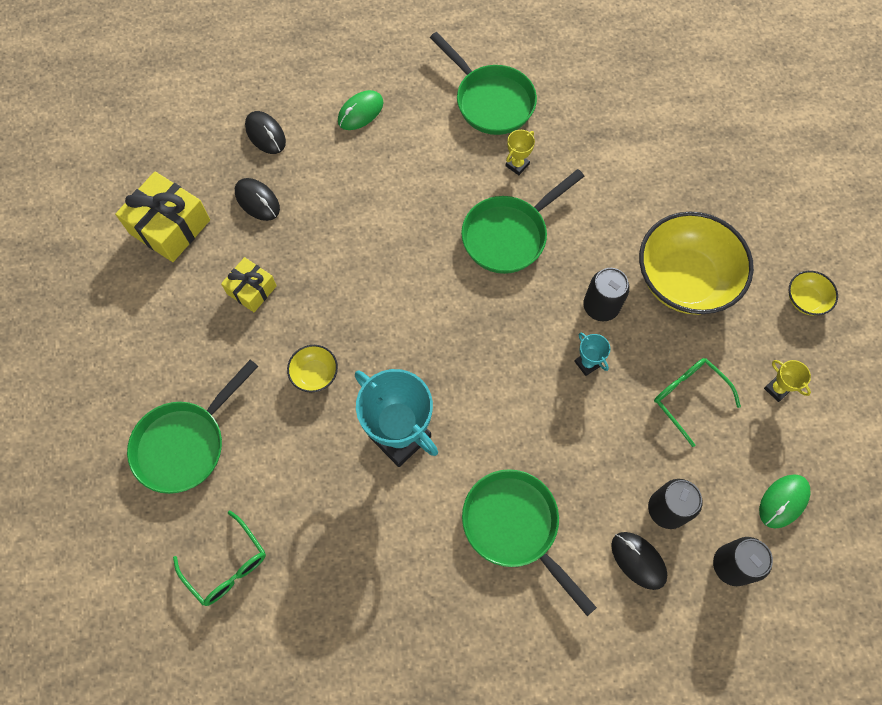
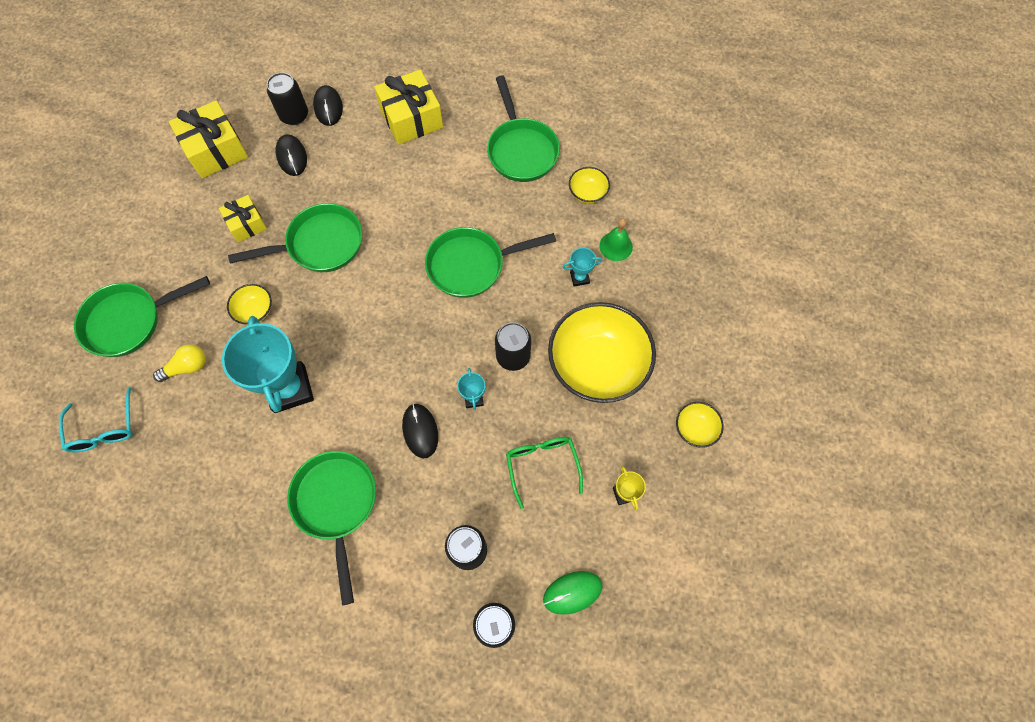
camera: 25 degrees right, 0 degrees up
green glasses [173,511,266,606] -> turquoise glasses [59,387,133,452]
green mouse [338,90,383,130] -> yellow gift [374,70,443,145]
yellow trophy [506,130,535,175] -> none
black mouse [611,532,667,590] -> black mouse moved to [402,403,438,458]
none -> yellow light bulb [153,344,206,382]
none -> green pan [228,203,362,272]
none -> black can [267,72,308,125]
none -> turquoise trophy [562,248,602,286]
none -> yellow bowl [569,167,610,204]
none -> green bell [599,218,633,261]

